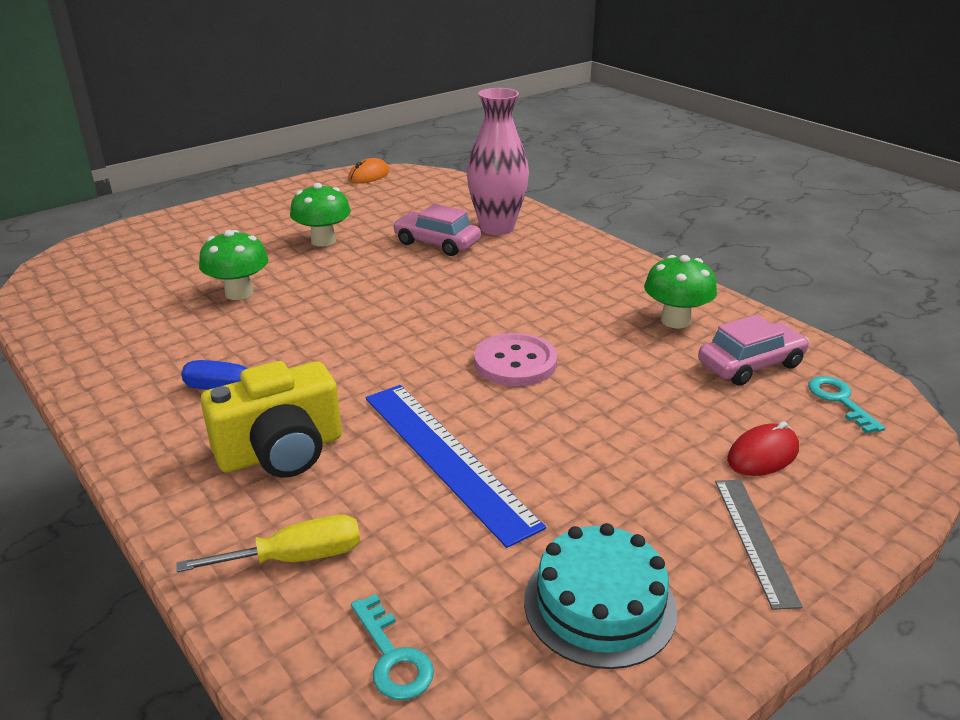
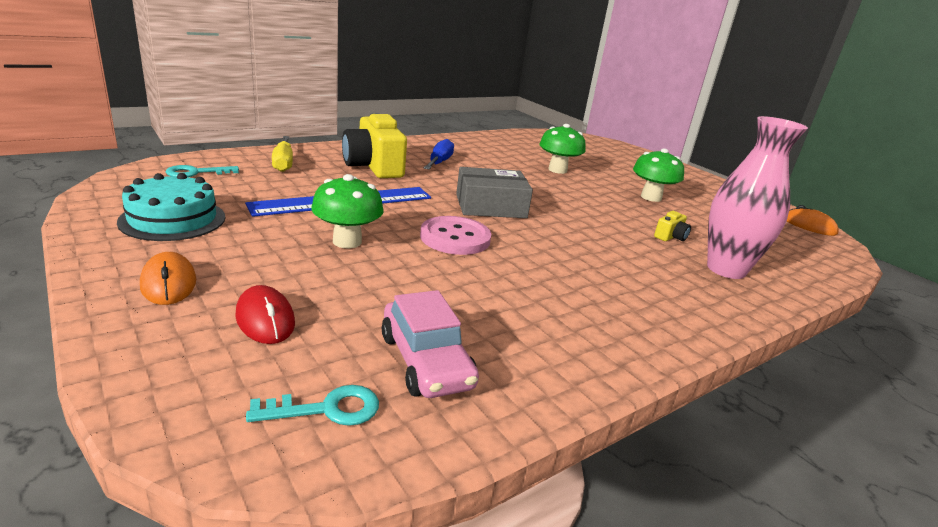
camera: 90 degrees right, 5 degrees down
pink car [393,204,481,256] -> yellow camera [654,211,691,241]
green mushroom [644,255,717,329] -> green mushroom moved to [311,174,384,248]
grey ruler [715,480,803,610] -> orange mouse [140,252,196,305]
none -> grey box [456,167,533,218]

